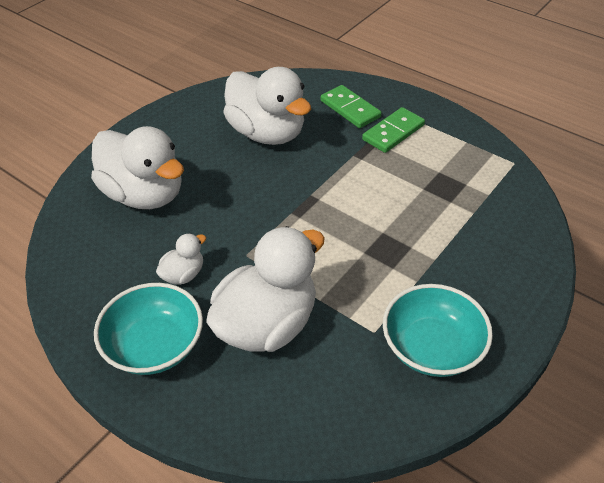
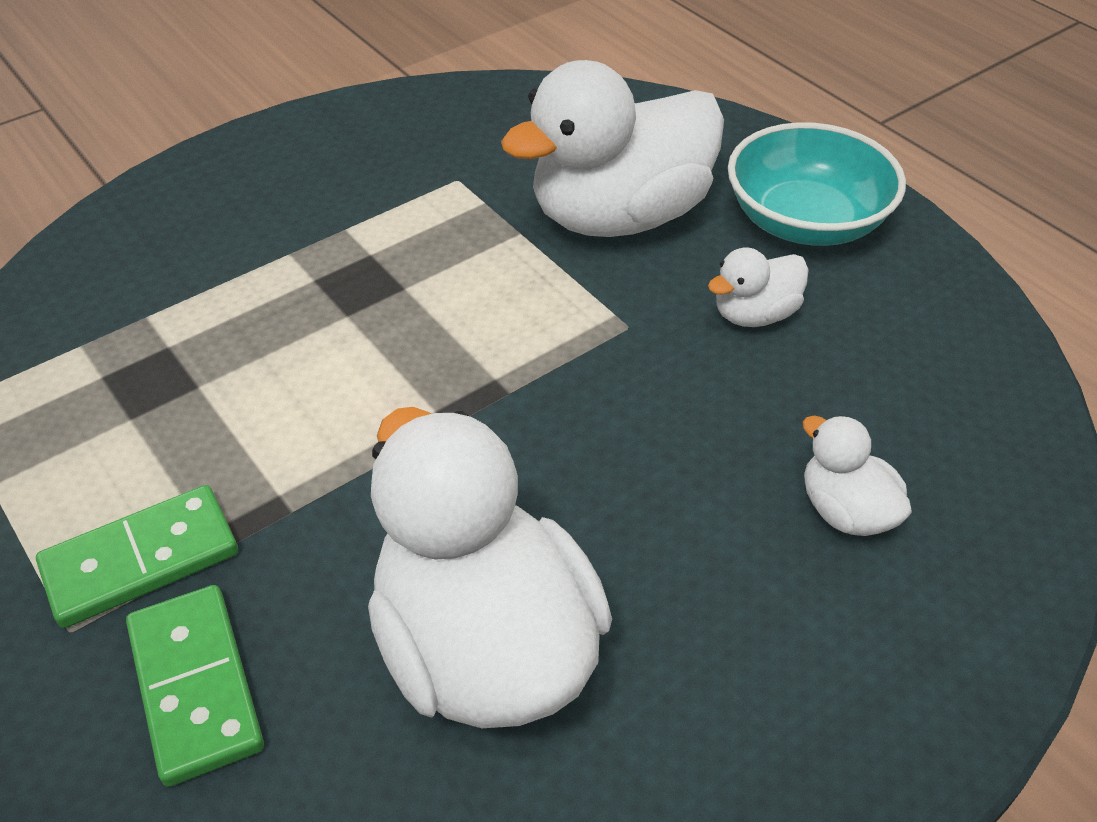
camera: 165 degrees left, 0 degrees up
white duck [91,126,184,209] -> white duck [803,415,912,536], size x0.45
turquoise bowl [383,284,493,377] -> none

